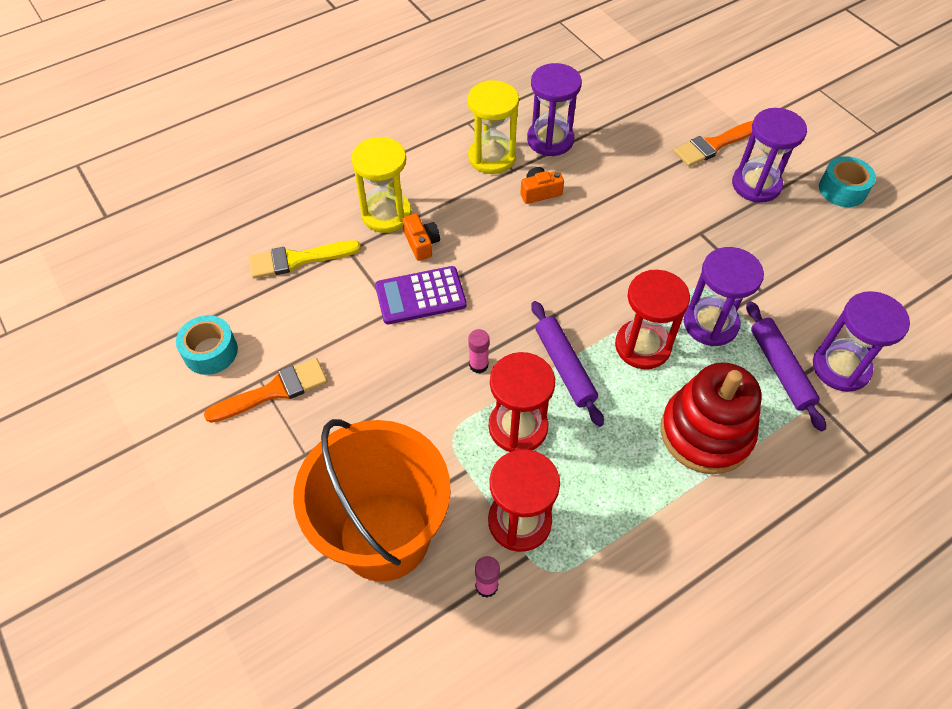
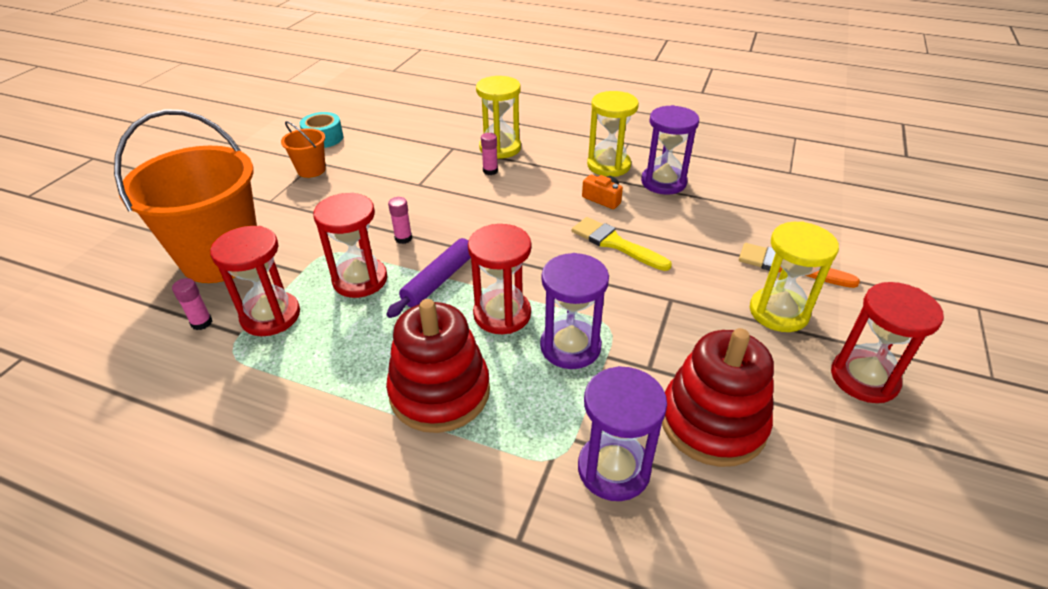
camera: 55 degrees right, 15 degrees down
orange brush [204,358,327,423] -> orange bucket [281,121,326,178]
yellow brush [249,240,361,279] -> yellow brush moved to [572,217,672,271]
purple calculator [375,266,467,324] -> none
orange camera [402,214,440,261] -> pink glue stick [481,133,498,175]
purple hourglass [732,108,807,203] -> yellow hourglass [750,221,839,332]
purple rolling pin [746,301,826,431] -> none
turquoise tape [819,156,876,207] -> red hourglass [831,282,944,403]
none -> red stacking toy [662,328,774,467]

